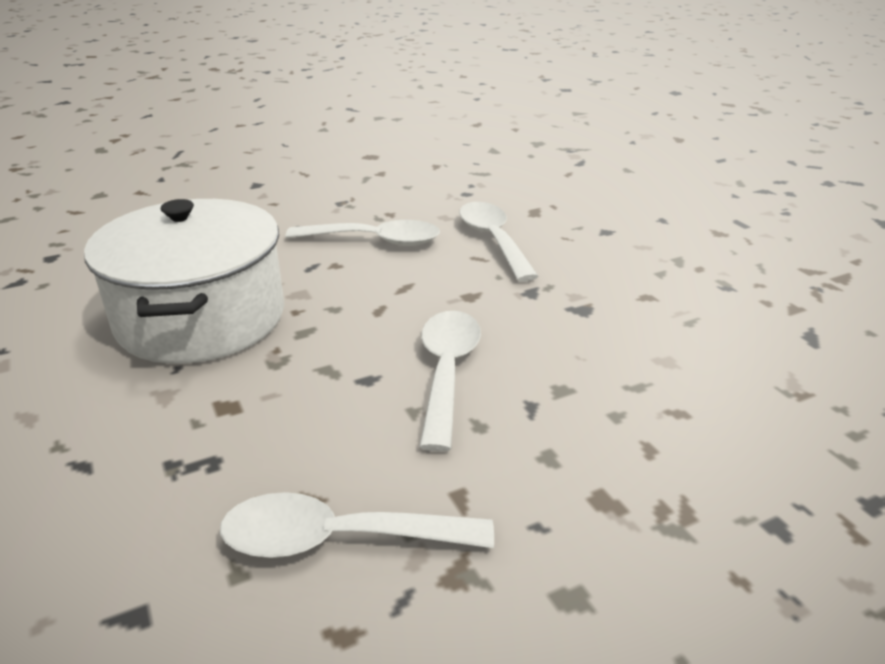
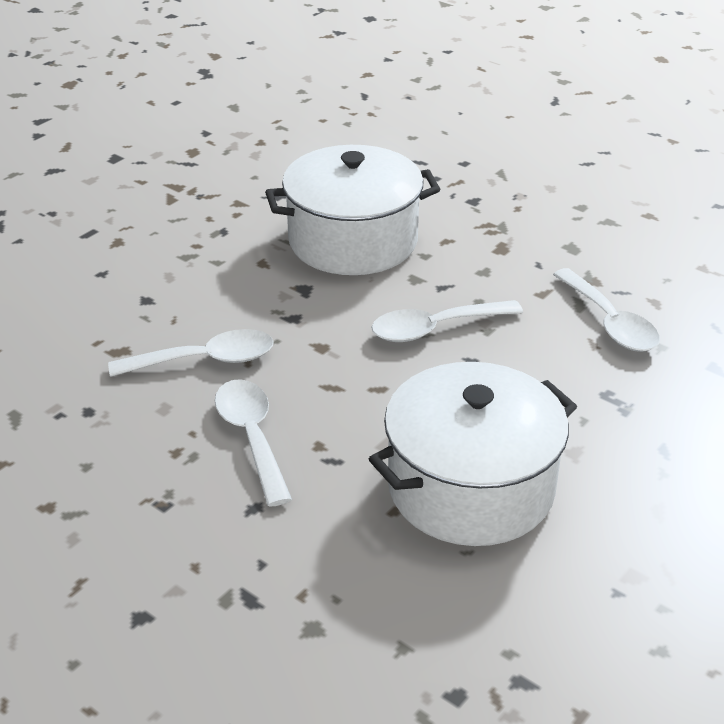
camera: 115 degrees left, 5 degrees up
white spoon [459,202,539,282] -> white spoon turned 150 degrees counterclockwise [108,329,274,377]
none -> white pot [265,145,440,275]

